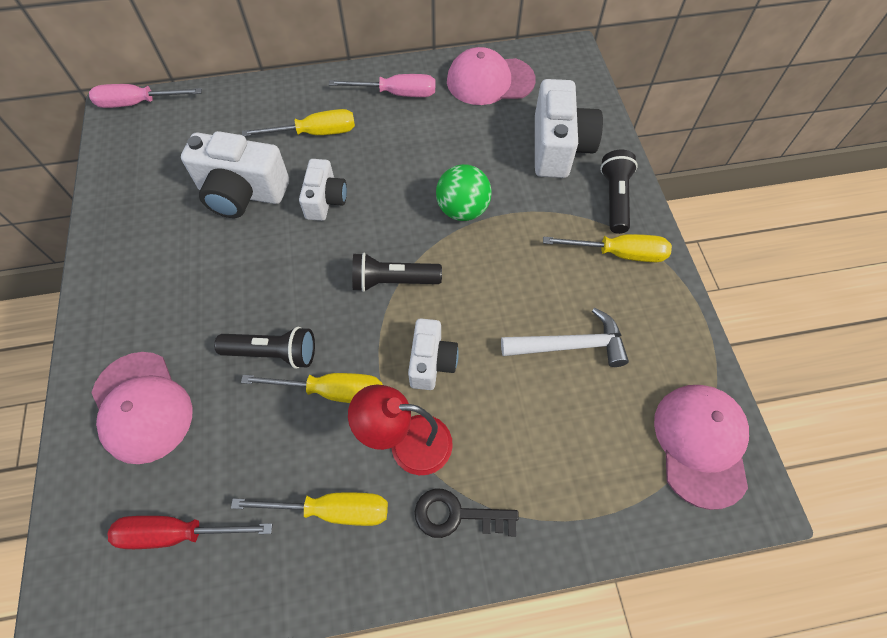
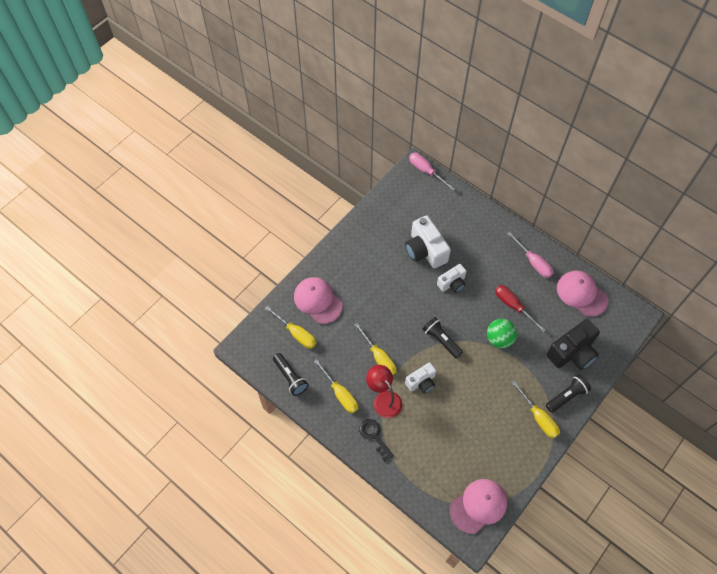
camera: 50 degrees right, 0 degrees up
pink cap [91,352,193,464] -> pink cap turned 120 degrees clockwise [294,277,343,324]
red screwdriver [108,516,272,549] -> red screwdriver moved to [495,285,546,332]
black flashlight [214,327,315,369] -> black flashlight moved to [273,353,309,396]
yellow screwdriver [242,109,355,136] -> yellow screwdriver moved to [265,306,316,349]
white hammer [501,308,629,367] -> none
white camera [535,79,603,178] -> black camera [546,319,600,370]

